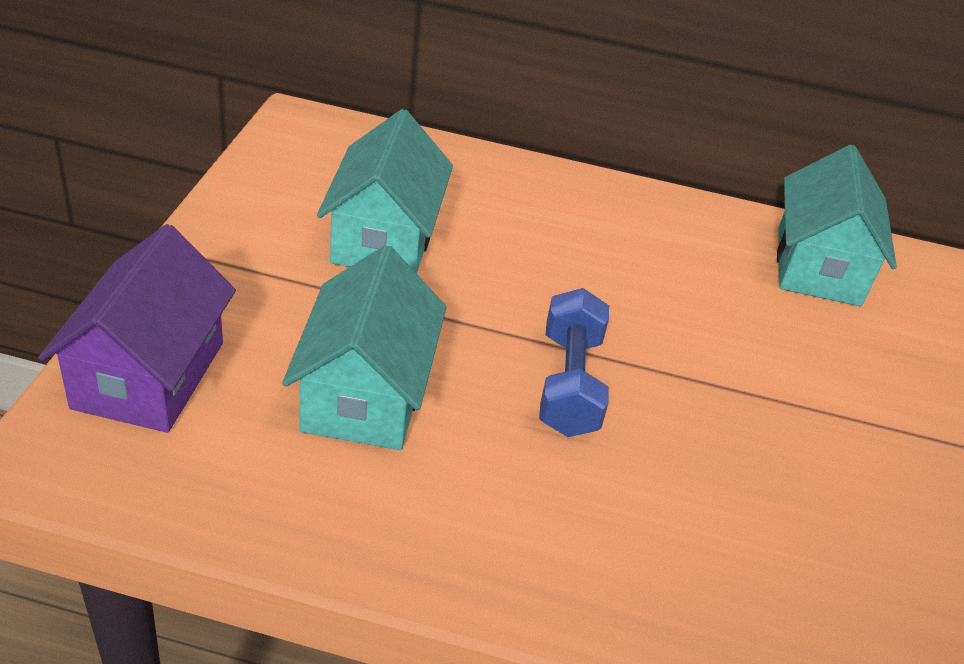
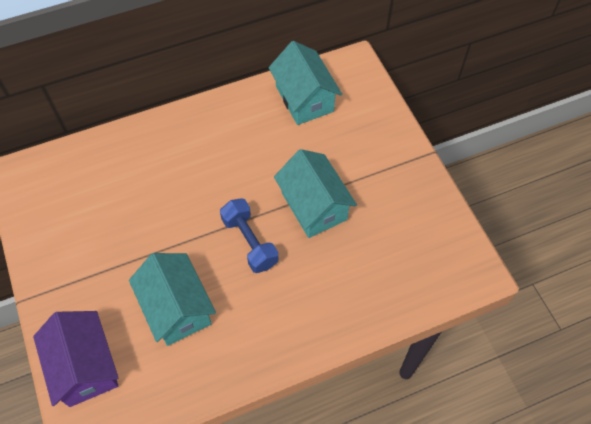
camera: 30 degrees left, 20 degrees up
turquoise house [317,109,453,273] -> turquoise house moved to [274,149,357,238]

